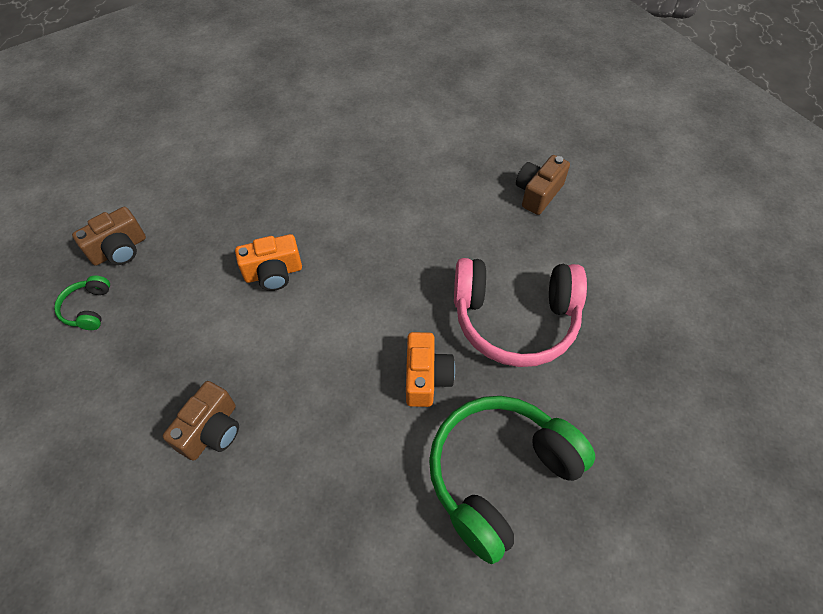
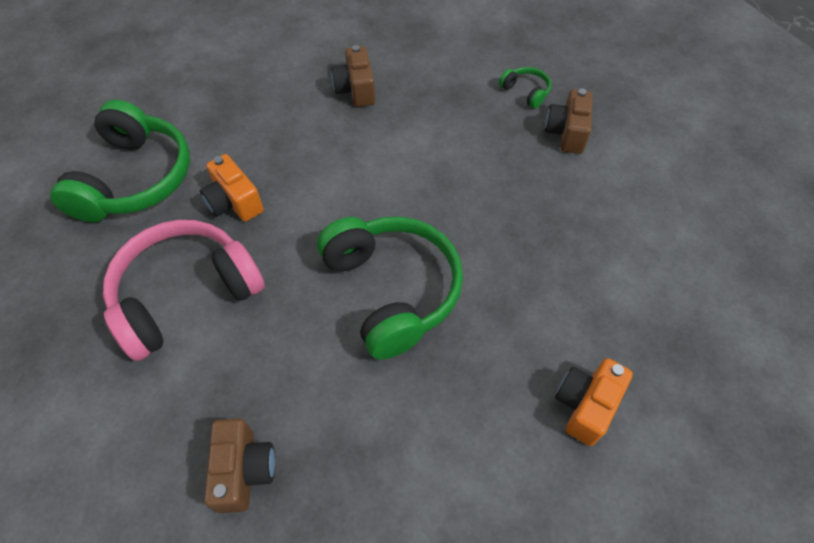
camera: 140 degrees right, 0 degrees up
orange camera [235,234,302,291] -> orange camera moved to [555,358,633,446]
none -> green headphones [317,216,463,360]

